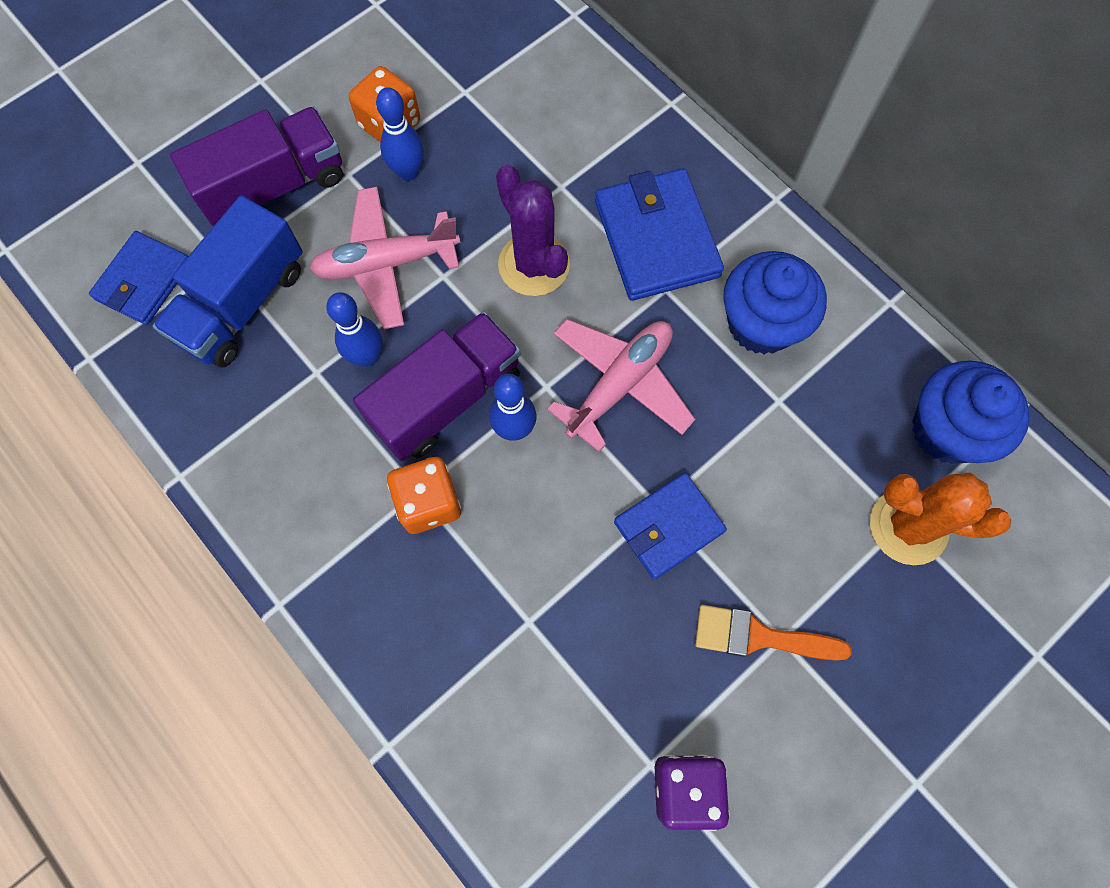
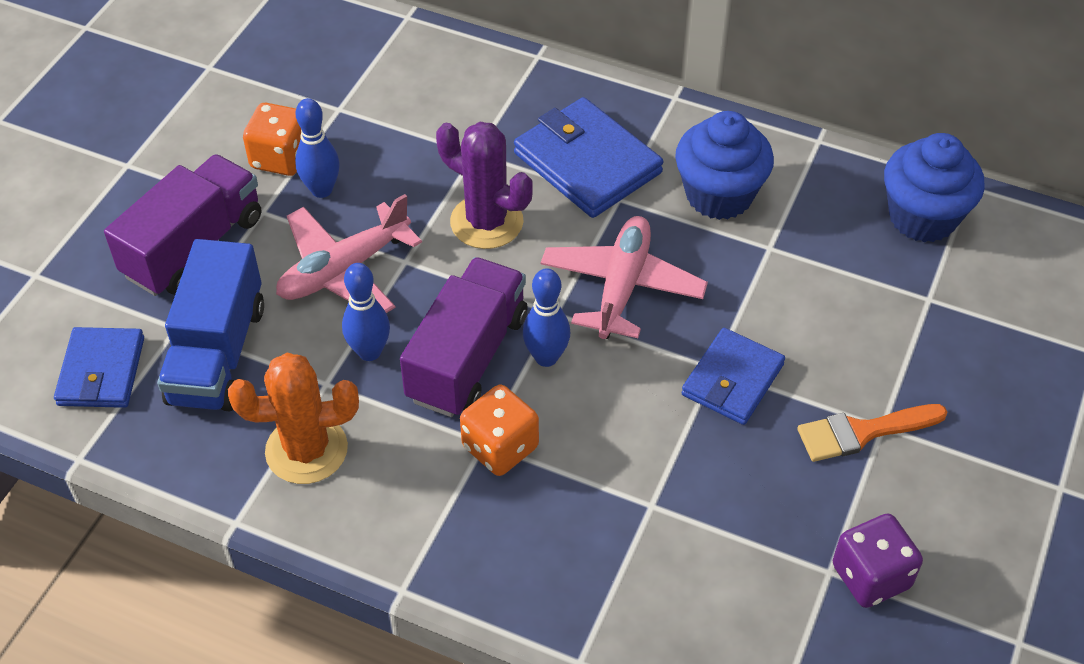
camera: 25 degrees left, 20 degrees down
orange cactus [870,473,1011,565] -> orange cactus moved to [228,353,359,484]

